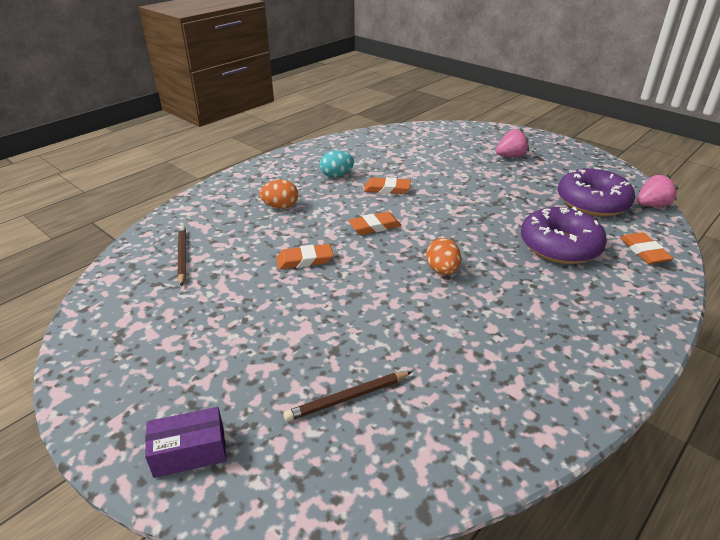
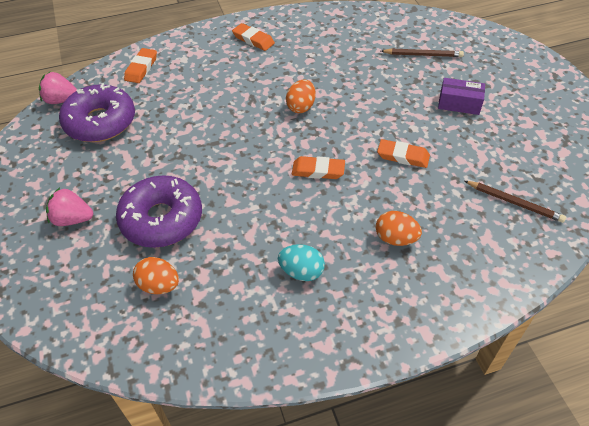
camera: 150 degrees left, 15 degrees up
purple box [145,407,227,478] -> purple box moved to [438,78,485,115]
brown pencil [178,225,186,286] -> brown pencil turned 75 degrees counterclockwise [465,181,566,223]
orange eraser [364,177,411,194] -> orange eraser moved to [232,23,275,51]
purple donut [521,207,607,264] -> purple donut moved to [116,175,202,248]
none -> orange egg [133,257,179,294]

